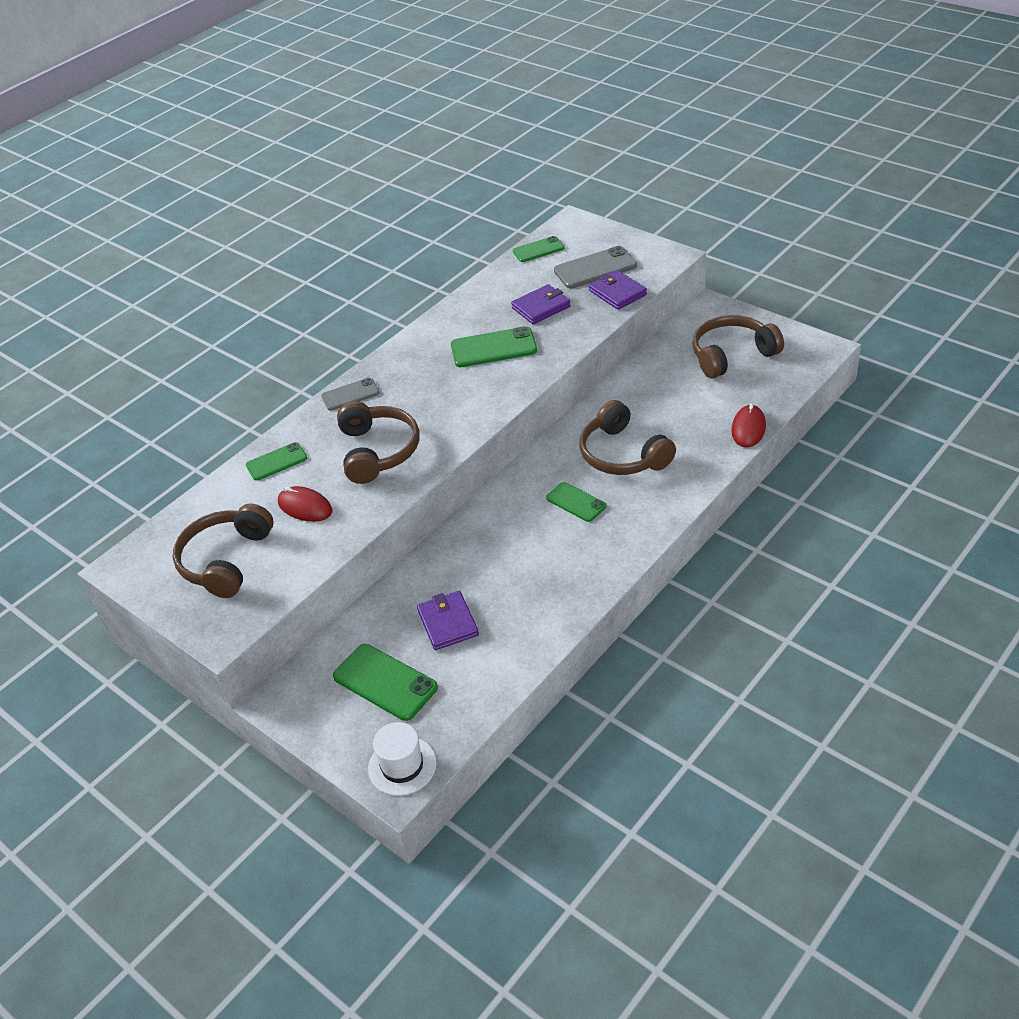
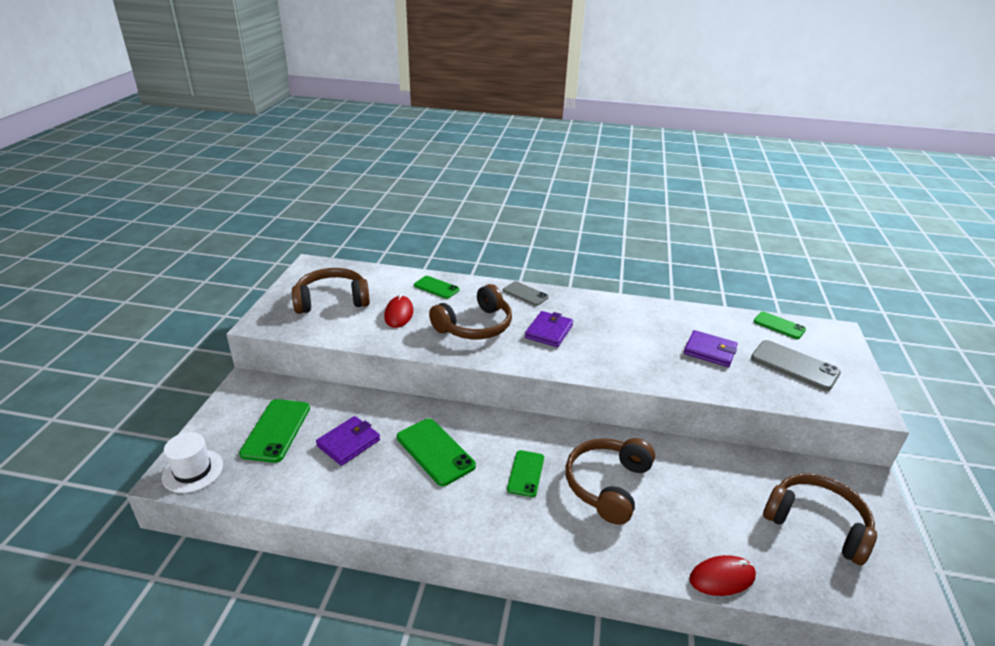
camera: 55 degrees right, 10 degrees down
green phone [451,326,537,367] -> green phone moved to [397,419,476,486]
purple wallet [589,270,647,310] -> purple wallet moved to [525,311,573,347]

